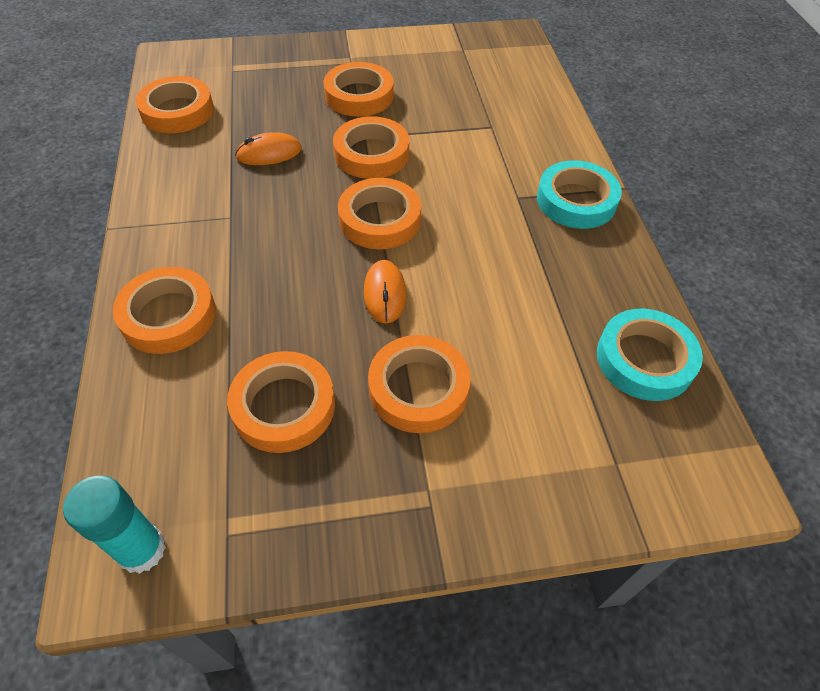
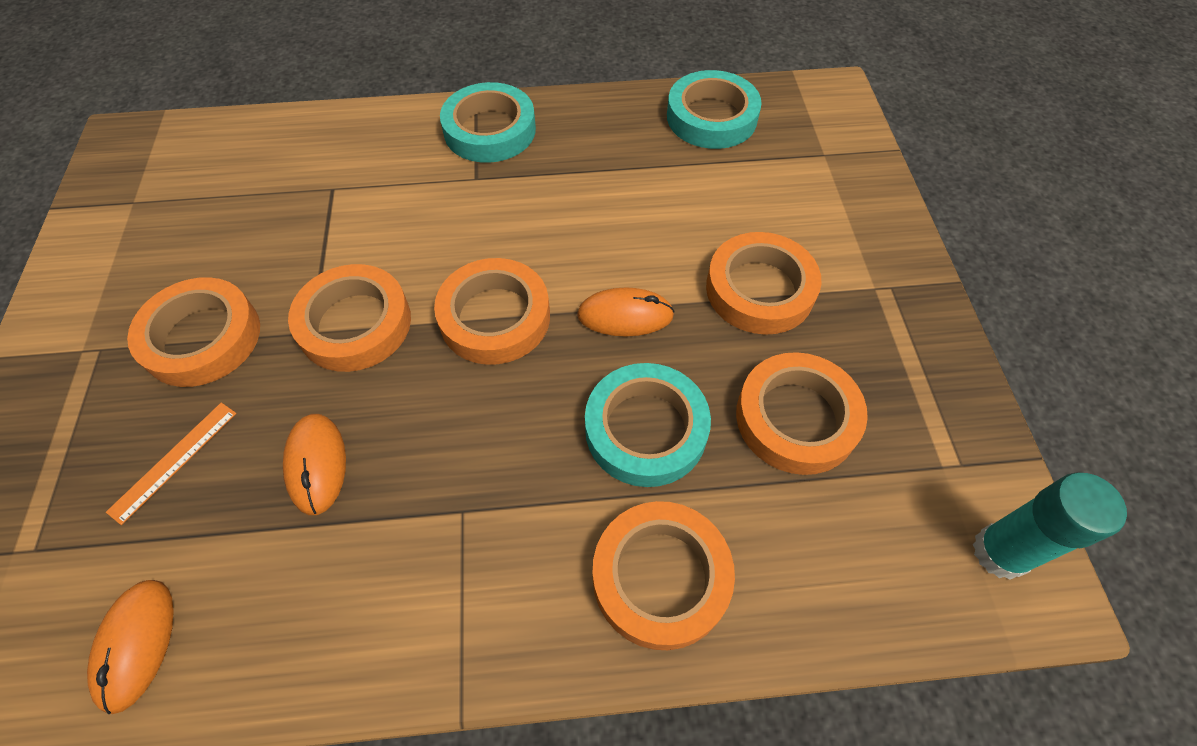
camera: 85 degrees left, 5 degrees up
orange tape [136,76,214,133] -> orange mouse [87,580,174,714]
none -> orange ruler [106,403,237,525]
none -> turquoise tape [585,363,711,487]

